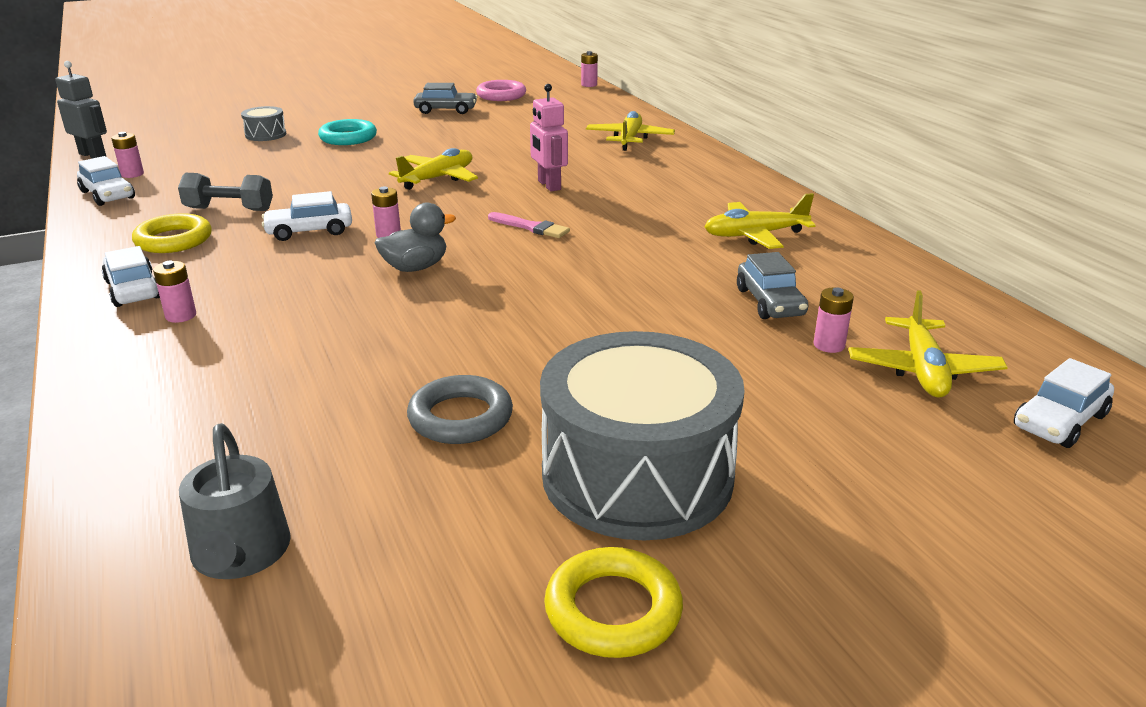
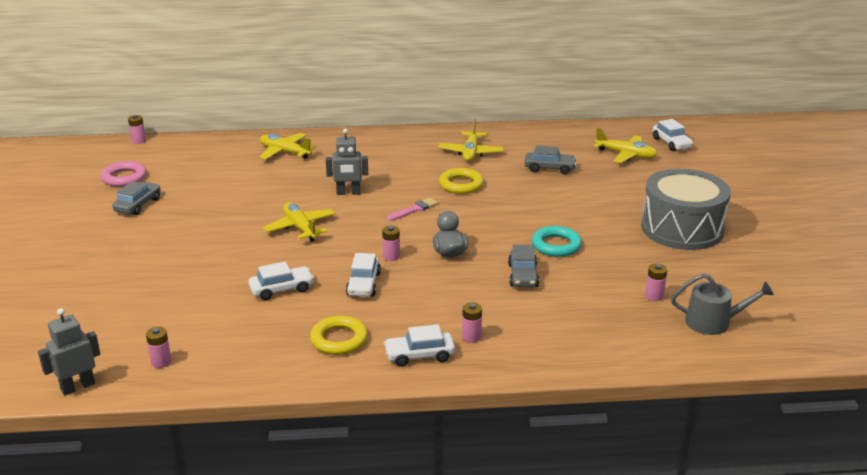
camera: 70 degrees left, 0 degrees up
white car [77,156,135,206] -> white car moved to [249,262,314,300]
grey dumbbell [178,173,273,211] -> none
grey drum [241,106,286,141] -> none
turquoise ring [318,119,377,145] -> turquoise ring moved to [532,226,582,257]
grey ring [407,375,513,444] -> none
pink robot [530,84,568,191] -> grey robot [326,129,368,195]
yellow ring [544,547,683,658] -> yellow ring moved to [439,168,484,194]
pink battery [813,288,854,353] -> pink battery moved to [645,263,667,301]
none -> grey car [508,245,539,287]

